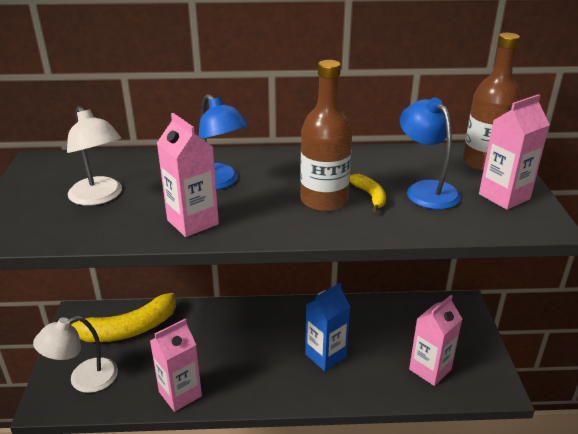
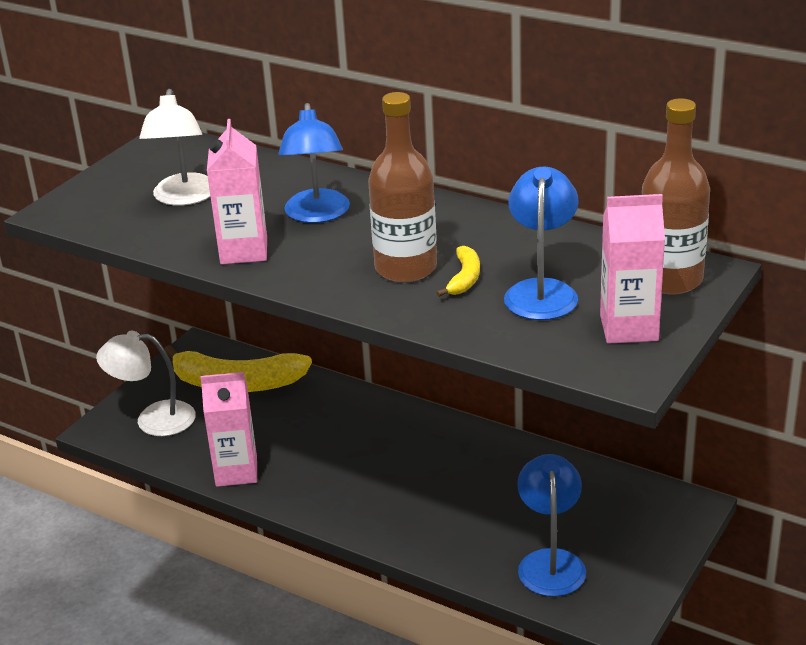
camera: 35 degrees right, 0 degrees up
blue carton [305,283,350,371] -> none
pink carton [409,295,462,386] -> blue lamp [517,454,586,597]

